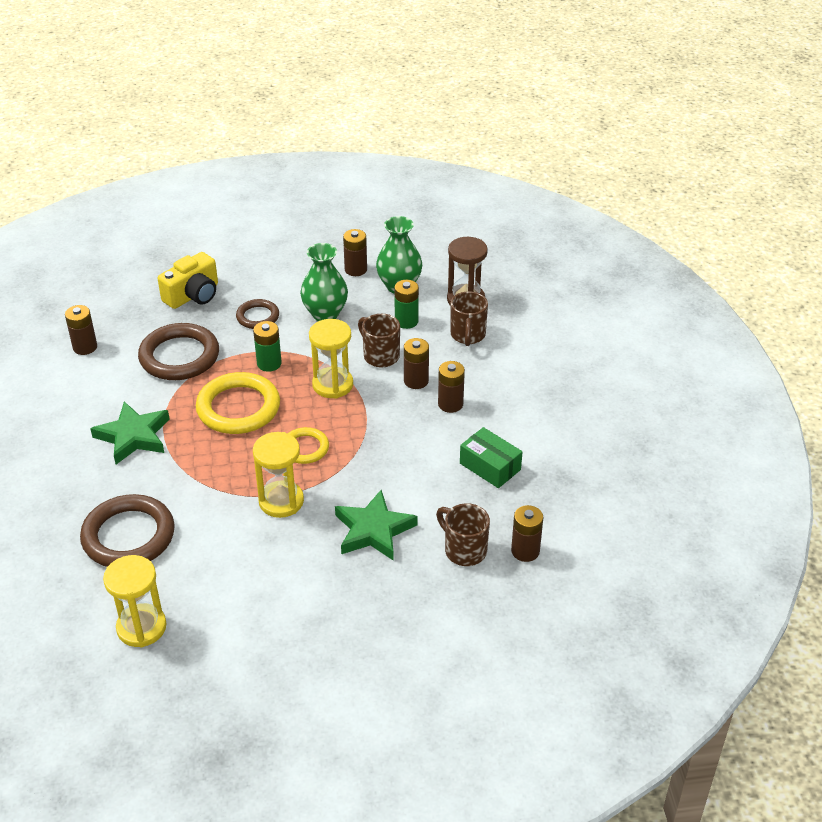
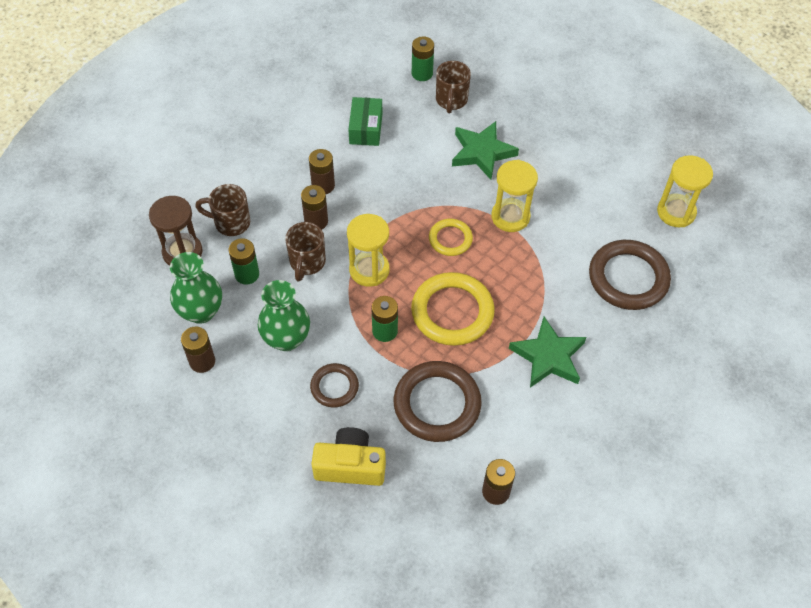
camera: 130 degrees left, 15 degrees up
brown mug [451,291,488,346] -> brown mug turned 135 degrees counterclockwise [195,184,250,236]
brown battery [511,505,543,562] -> green battery [412,36,434,81]

